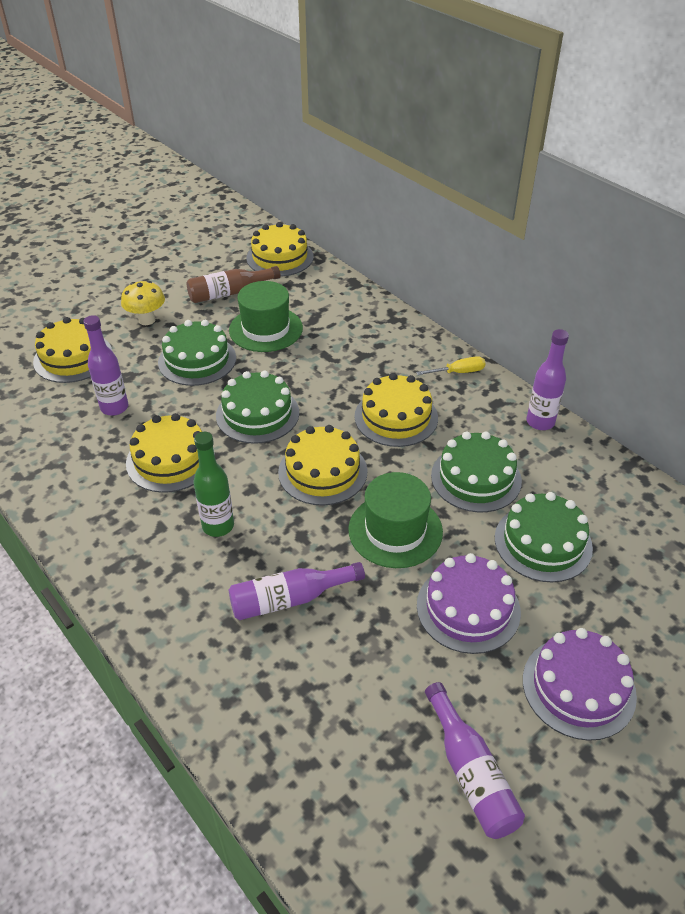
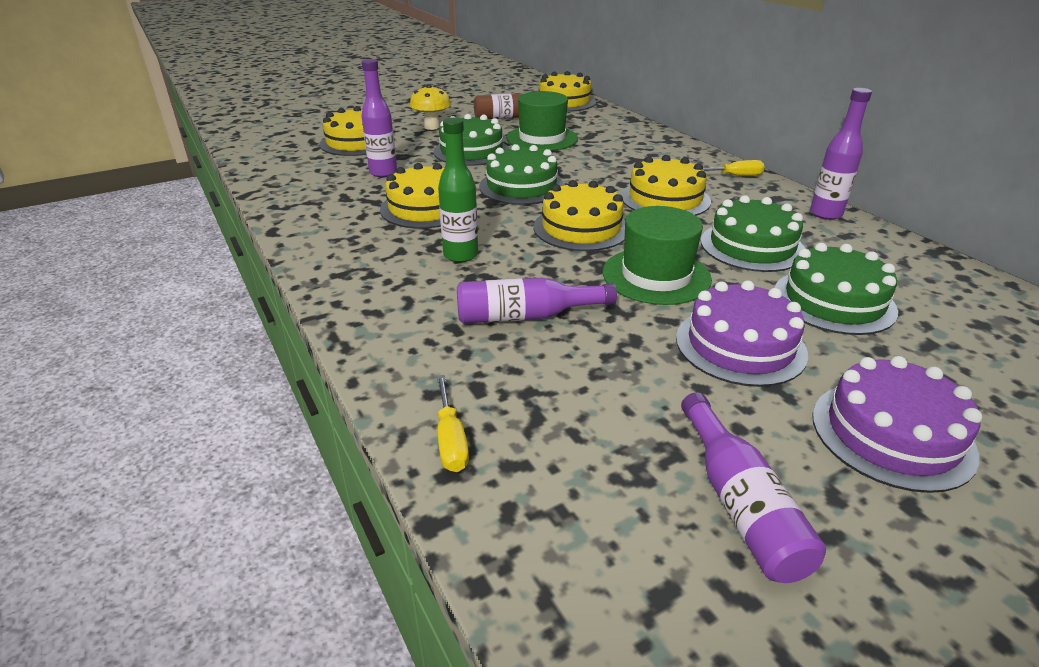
camera: 10 degrees right, 10 degrees down
none -> yellow screwdriver [437,375,469,472]

